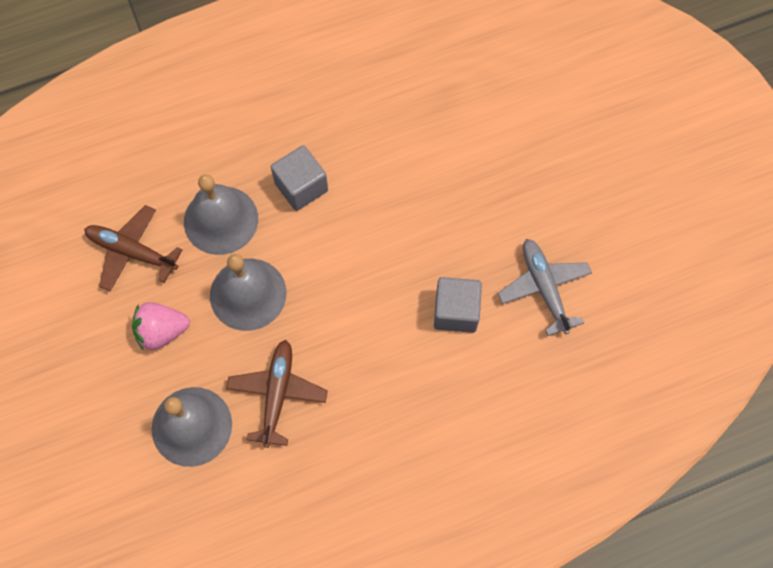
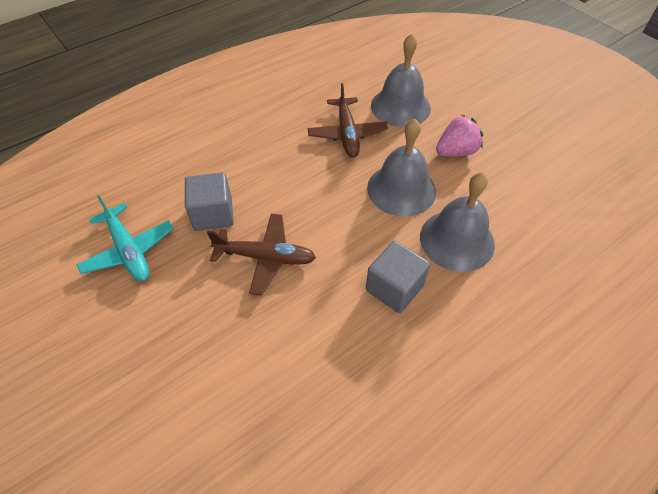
camera: 165 degrees right, 15 degrees down
brown plane [84,205,182,291] -> brown plane moved to [207,214,316,296]
grey plane [498,239,592,336] -> turquoise plane [76,196,174,281]

